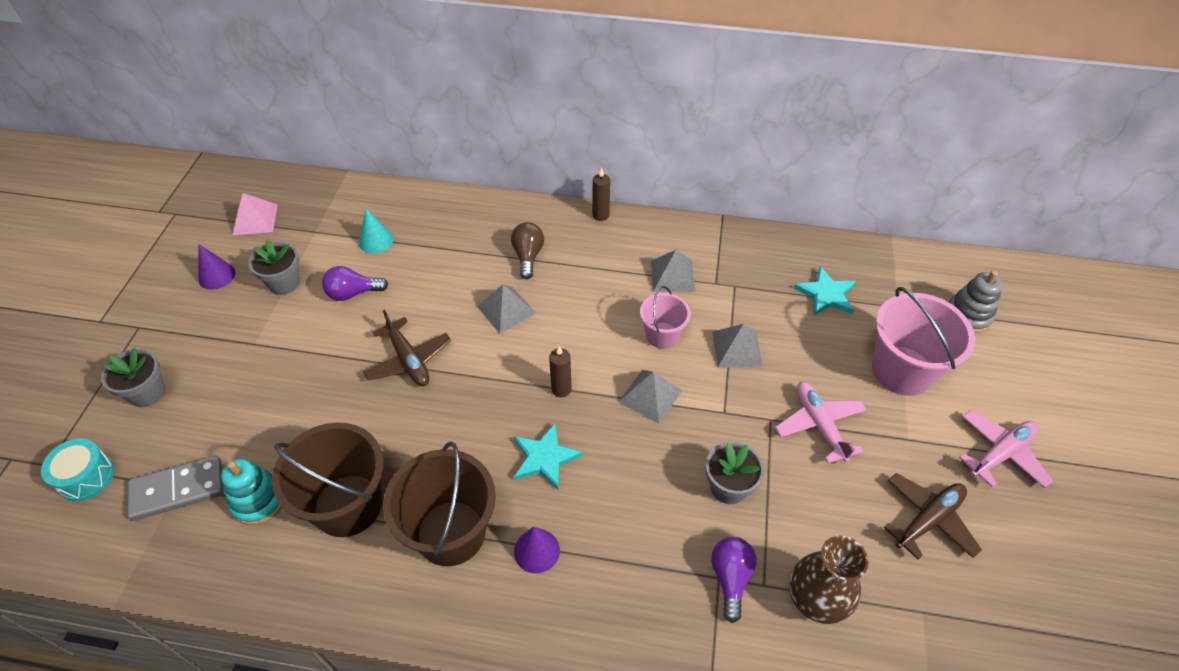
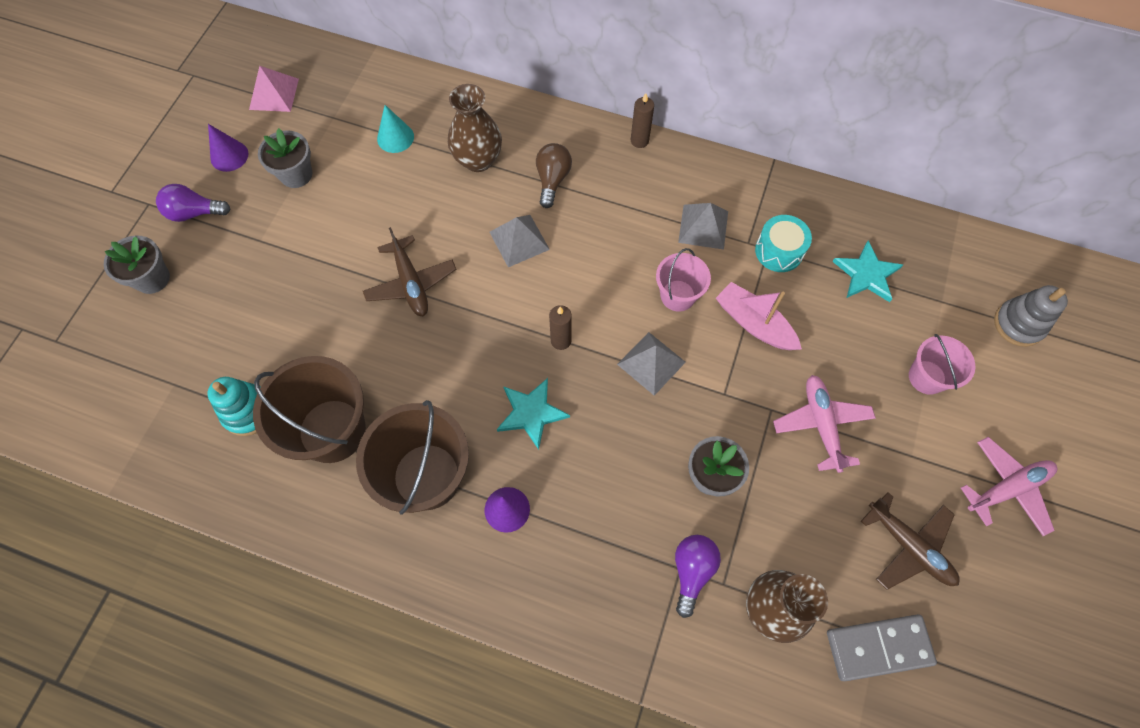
camera: 10 degrees right, 15 degrees up
turquoise drum [41,438,114,501] -> turquoise drum moved to [755,215,812,272]
grey domino [127,456,224,521] -> grey domino moved to [827,614,937,681]
purple light bulb [322,266,388,301] -> purple light bulb moved to [156,184,230,222]
grey pyramid [712,324,763,368] -> pink boat [716,282,802,350]
pink bucket [872,287,975,396] -> pink bucket [909,334,976,395], size x0.57
brown plane [884,473,982,560] -> brown plane turned 75 degrees clockwise [861,492,960,590]
none -> brown vase [448,84,502,172]

